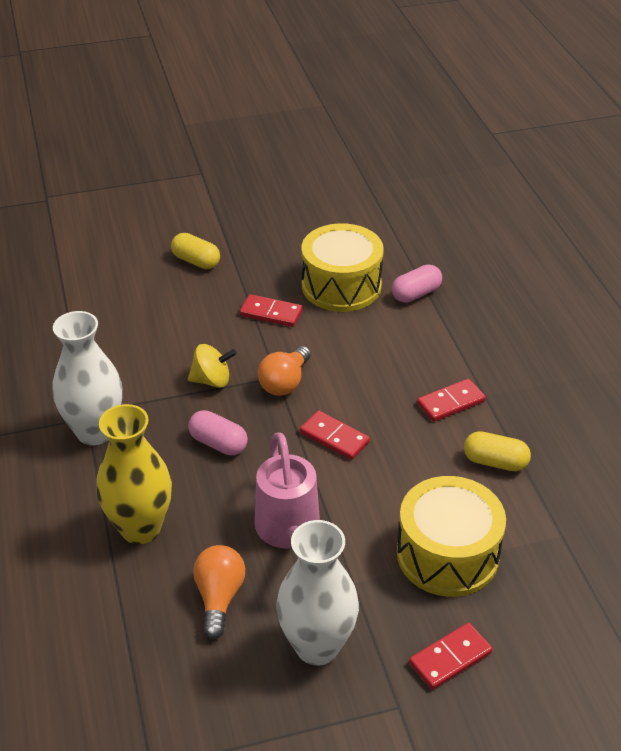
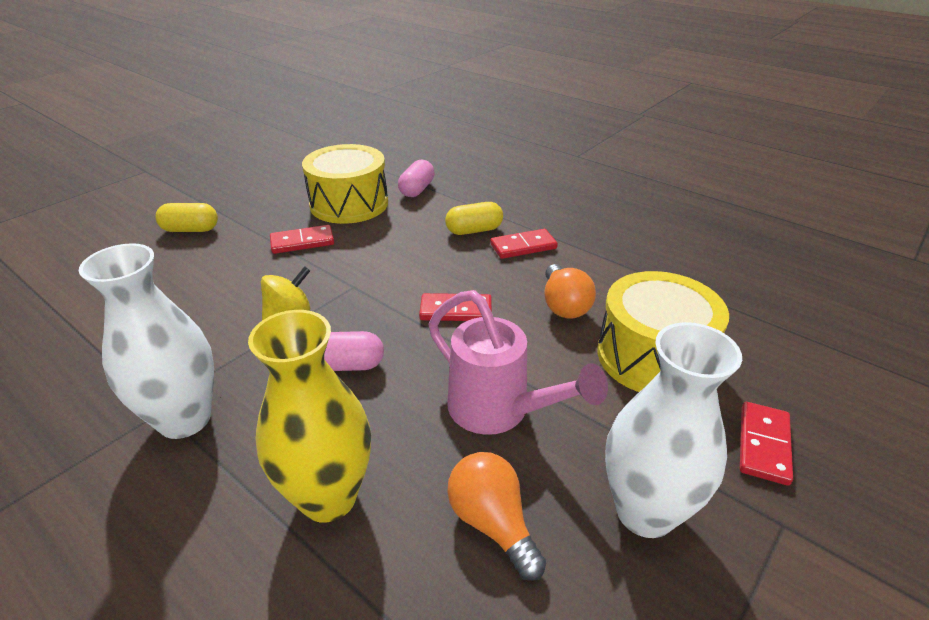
camera: 35 degrees left, 5 degrees down
orange light bulb [258,346,311,396] -> orange light bulb moved to [545,264,596,318]
red domino [417,379,486,422] -> red domino turned 45 degrees clockwise [490,229,558,259]
yellow capsule [464,431,531,471] -> yellow capsule moved to [445,202,503,235]

